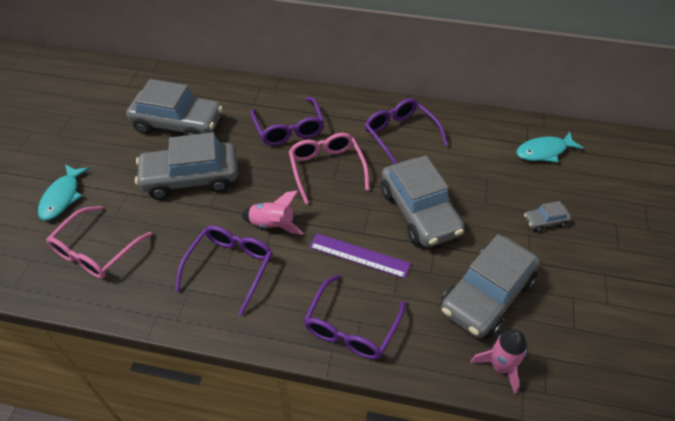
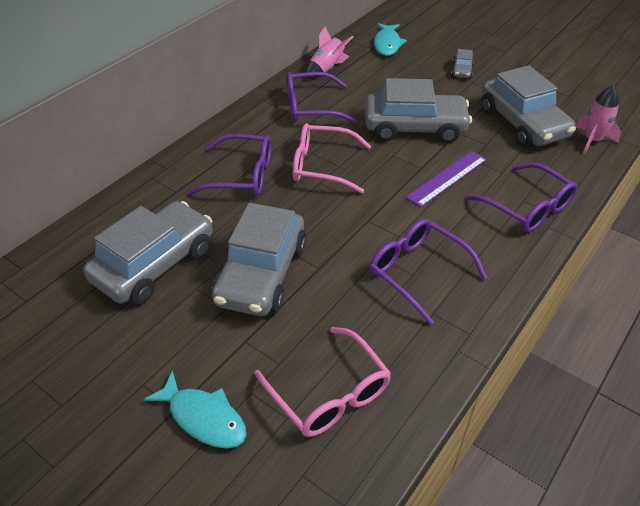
camera: 65 degrees left, 5 degrees down
pink rocket [241,190,303,235] -> pink rocket moved to [306,26,353,79]

